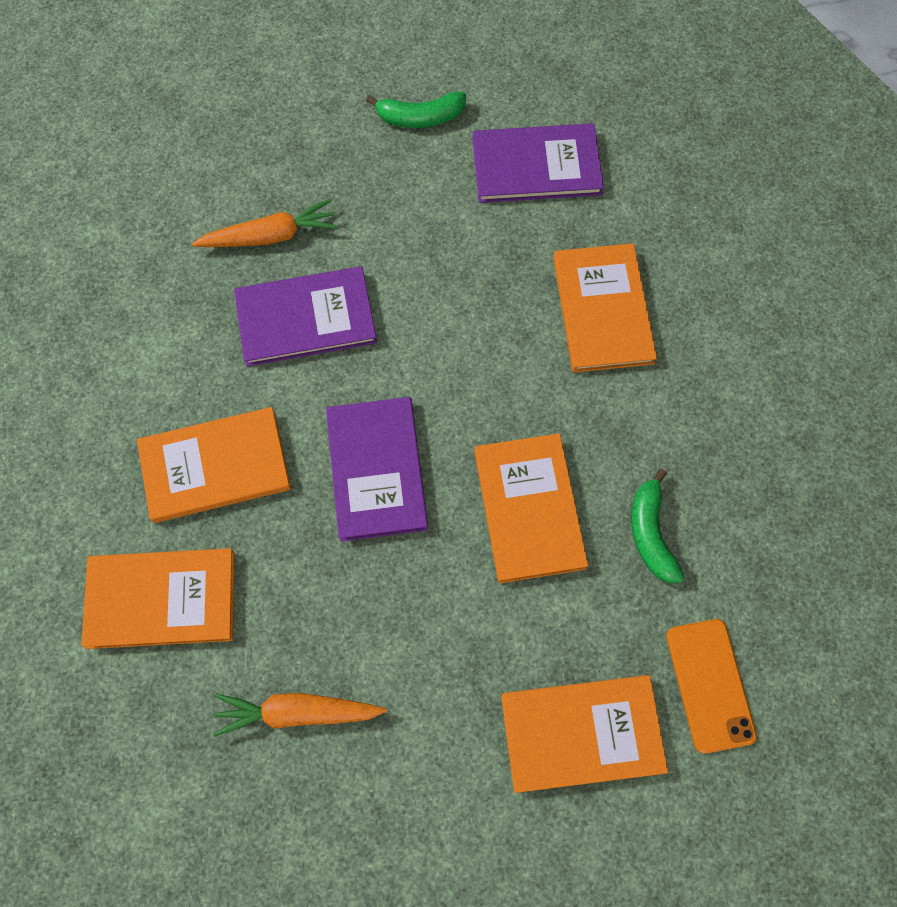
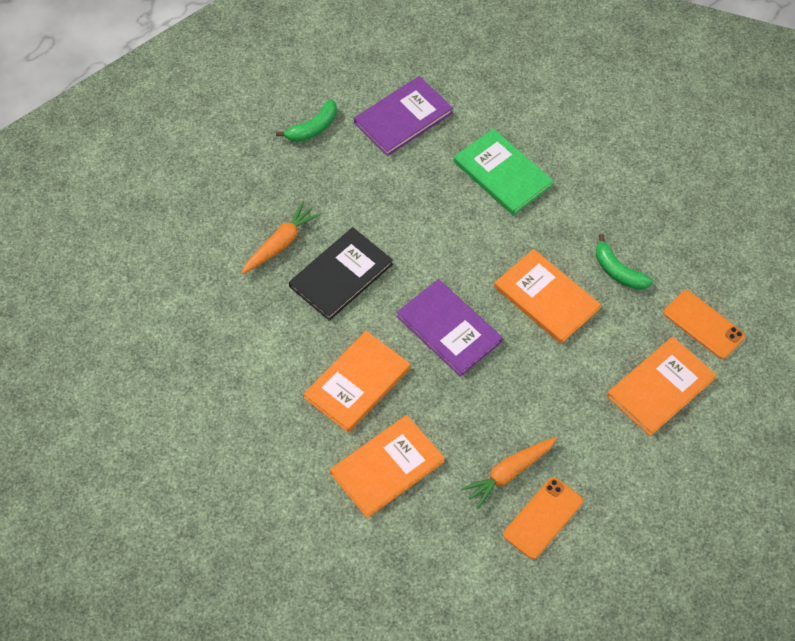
camera: 35 degrees left, 10 degrees down
purple book [234,266,377,367] -> black book [289,227,393,321]
orange book [553,243,657,373] -> green book [454,128,553,216]
none -> orange phone [503,477,583,559]

